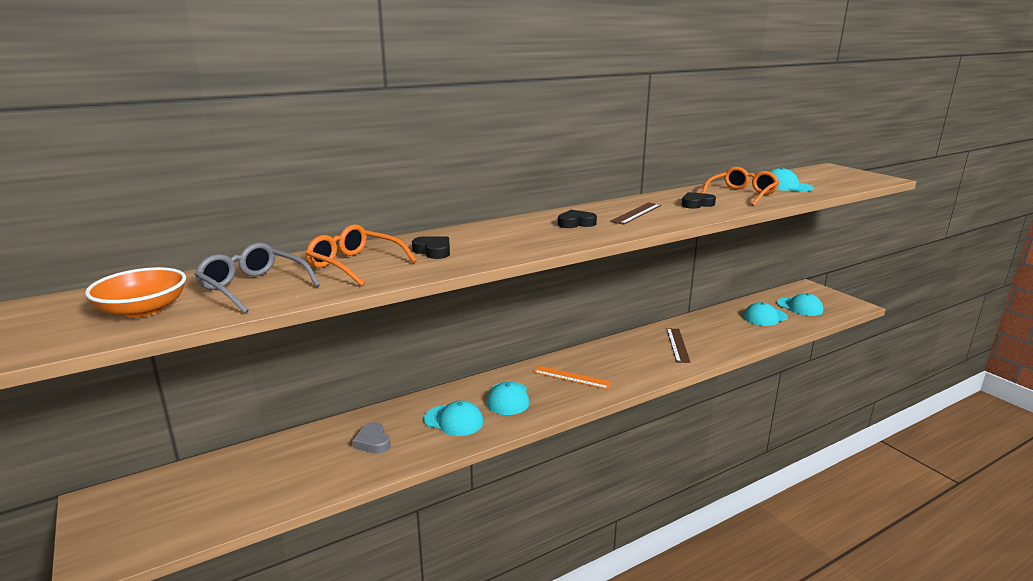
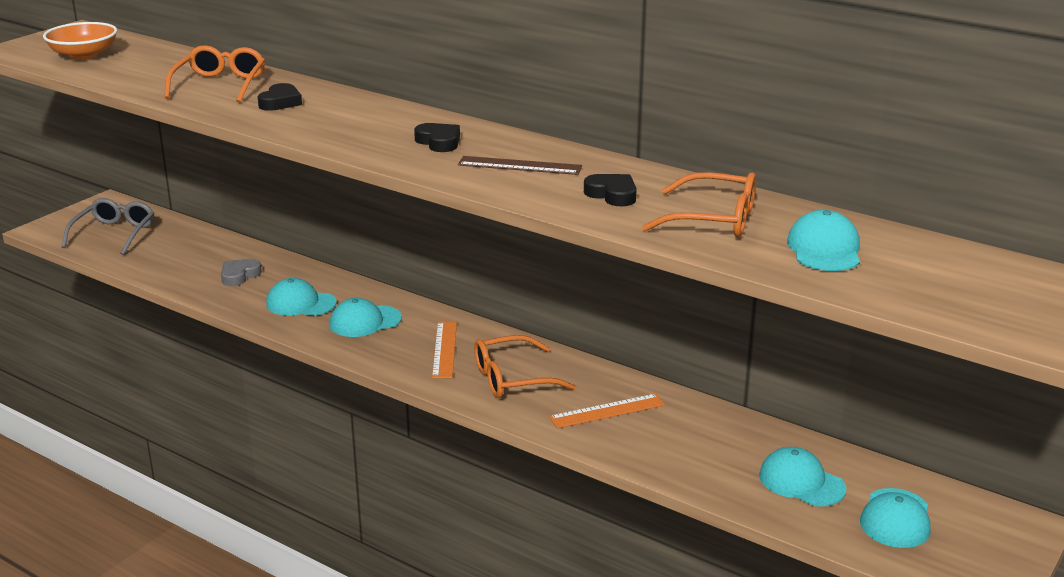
camera: 65 degrees right, 5 degrees up
grey glasses [195,243,320,313] -> grey glasses moved to [61,198,154,255]
turquoise cap [424,400,483,436] -> turquoise cap turned 105 degrees clockwise [266,278,337,316]
brown ruler [667,328,691,363] -> orange ruler [549,394,665,428]
none -> orange glasses [474,335,576,398]

